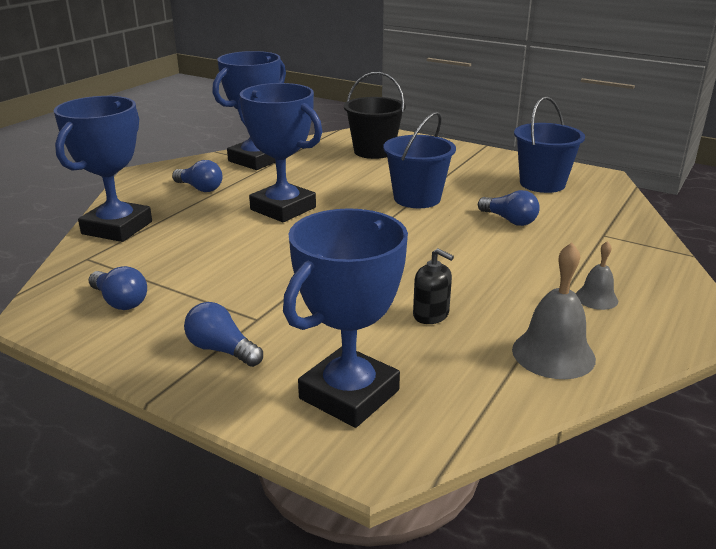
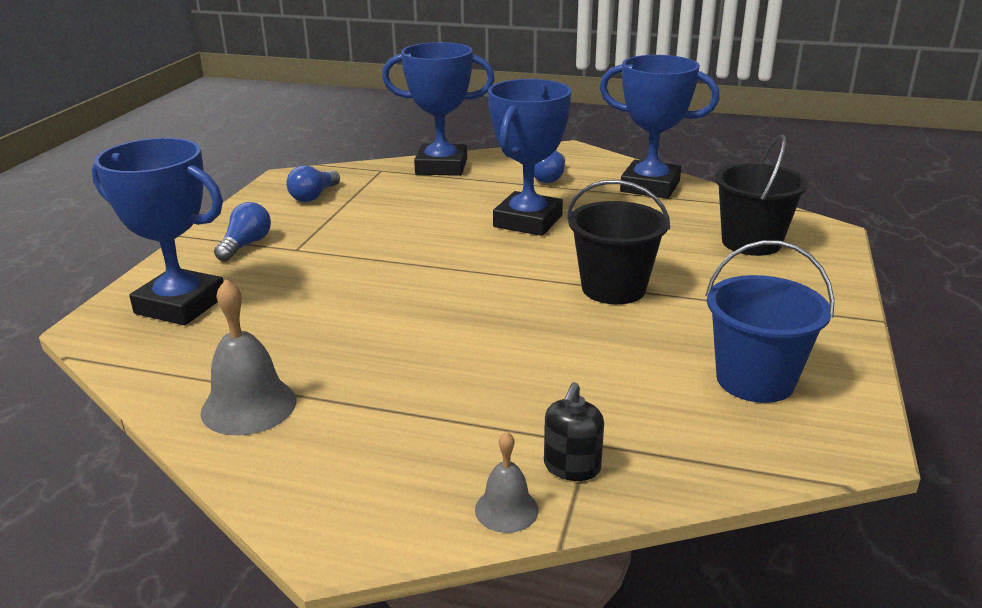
camera: 75 degrees right, 0 degrees up
blue bucket [383,112,456,208] -> black bucket [567,180,670,304]
black soap dispenser [413,248,454,324] -> black soap dispenser moved to [544,382,604,481]
blue light bulb [478,190,540,226] -> none
grey bell [576,241,618,310] -> grey bell moved to [475,431,539,533]

